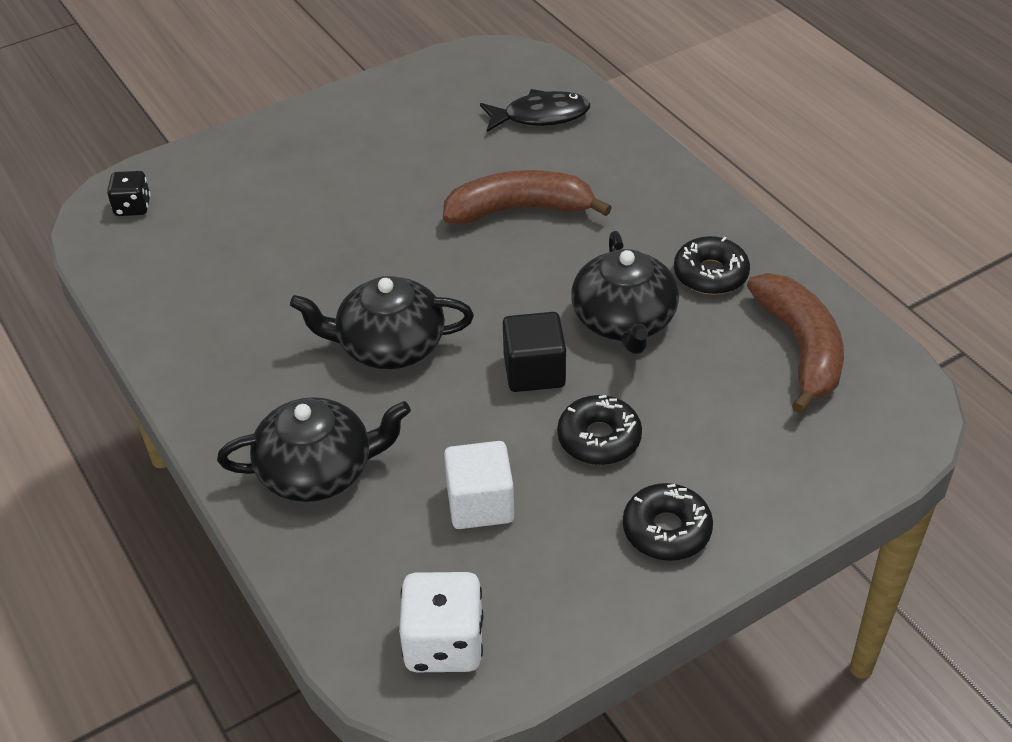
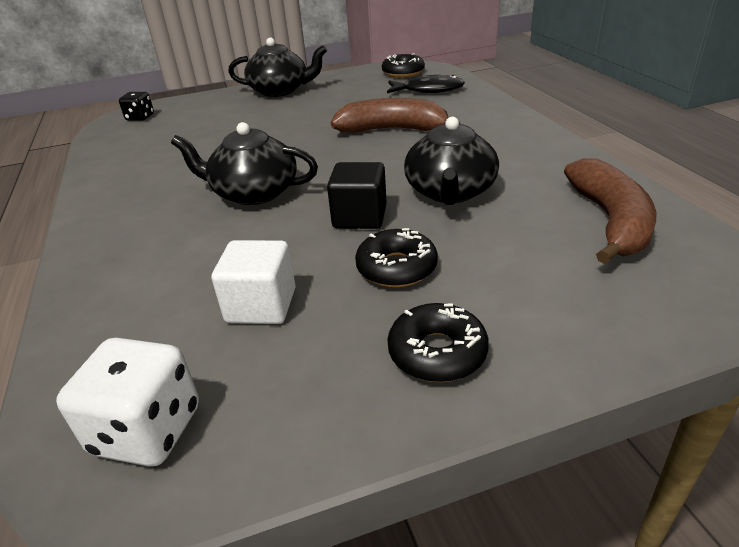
camera: 15 degrees right, 10 degrees down
black teapot [217,397,411,502] -> black teapot moved to [228,38,327,97]
black donut [674,236,750,295] -> black donut moved to [382,53,425,78]

